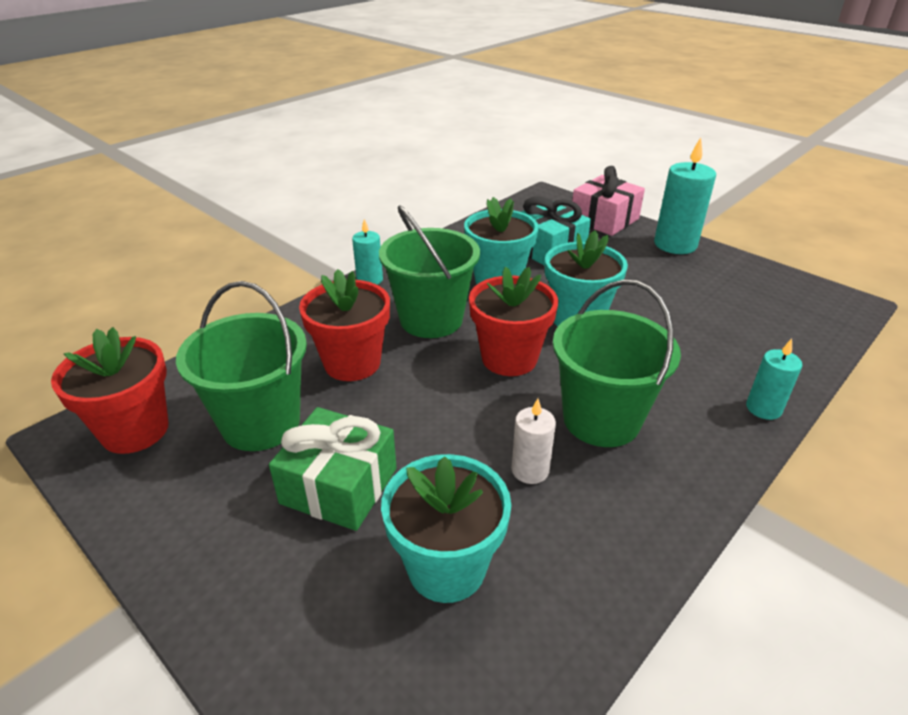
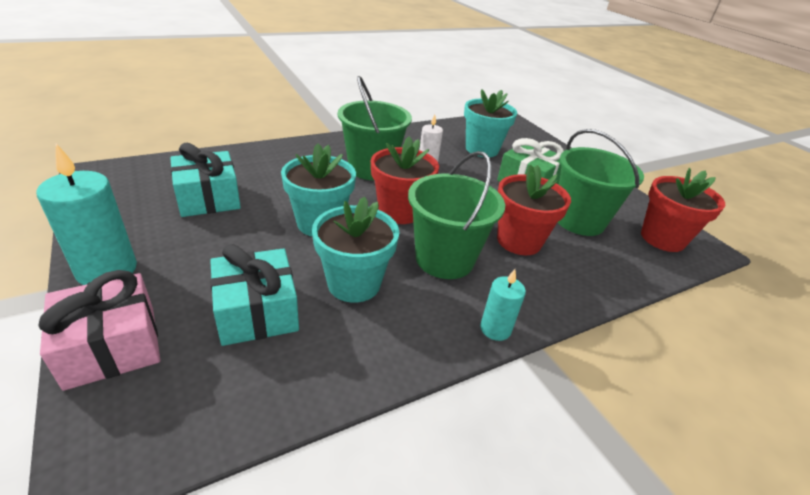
camera: 165 degrees left, 0 degrees up
turquoise candle [746,339,802,420] -> none
none -> turquoise gift [170,143,241,217]

